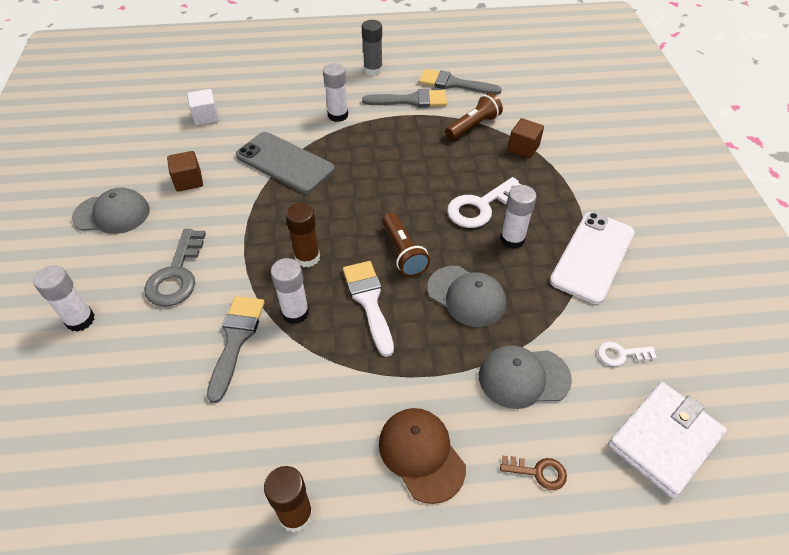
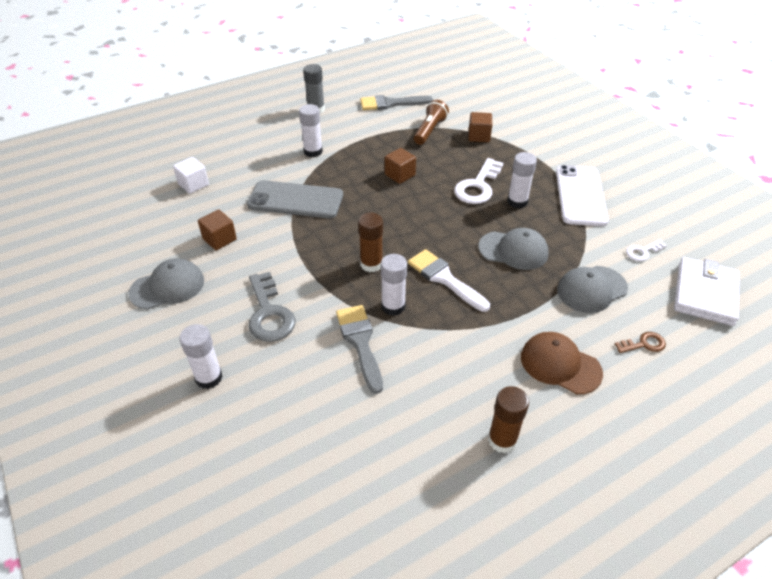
camera: 25 degrees left, 5 degrees down
grey brush [362,89,447,108] -> none
brown flashlight [382,213,430,277] -> none
none -> brown cube [385,148,416,184]

